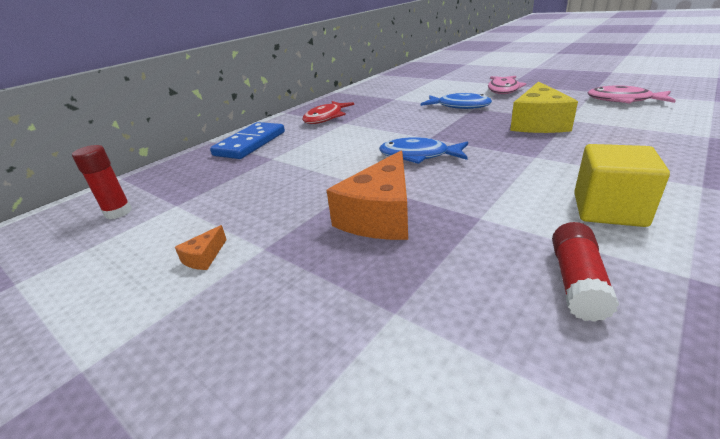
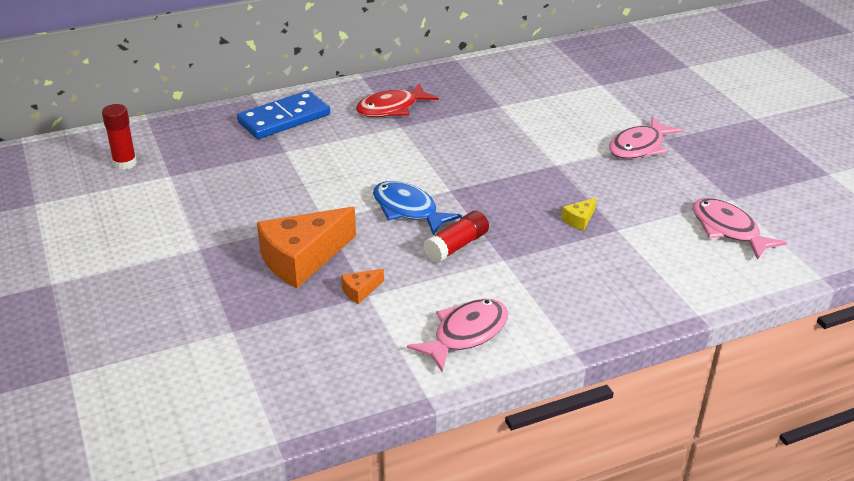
camera: 25 degrees right, 5 degrees up
orange cheese [175,225,227,270] -> orange cheese moved to [341,269,384,304]
blue fish [421,93,492,109] -> none
yellow cheese [510,81,578,133] -> yellow cheese [561,198,597,231], size x0.42
red glue stick [552,222,619,322] -> red glue stick moved to [423,210,489,263]
yellow cube [574,144,670,227] -> pink fish [407,299,508,372]

